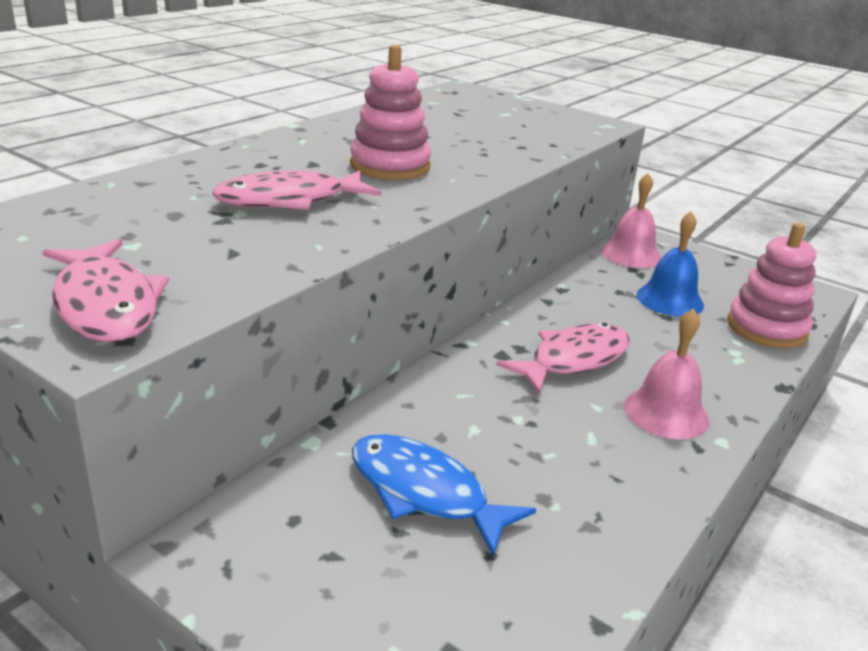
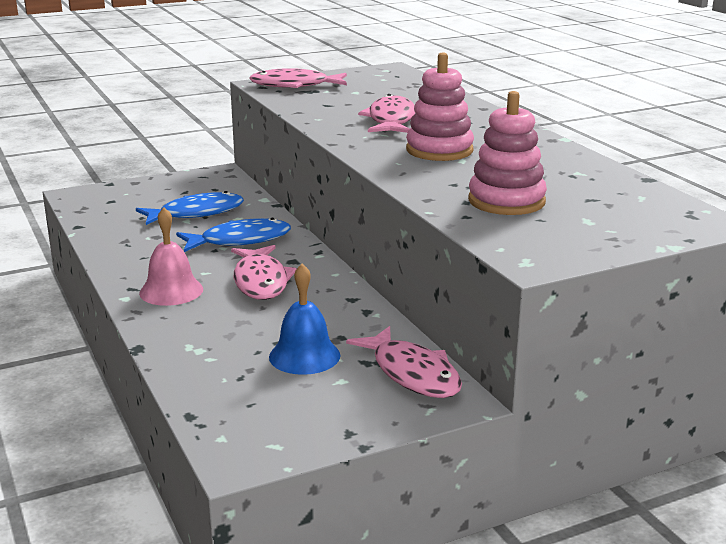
camera: 120 degrees right, 5 degrees down
pink bell [601,173,661,268] -> pink fish [346,326,462,398]
pink stacking toy [727,223,816,348] -> pink stacking toy moved to [468,91,547,215]
none -> blue fish [176,218,291,252]

